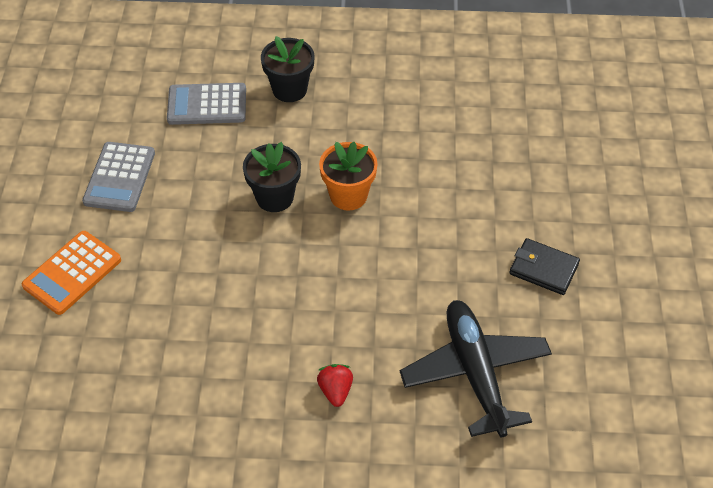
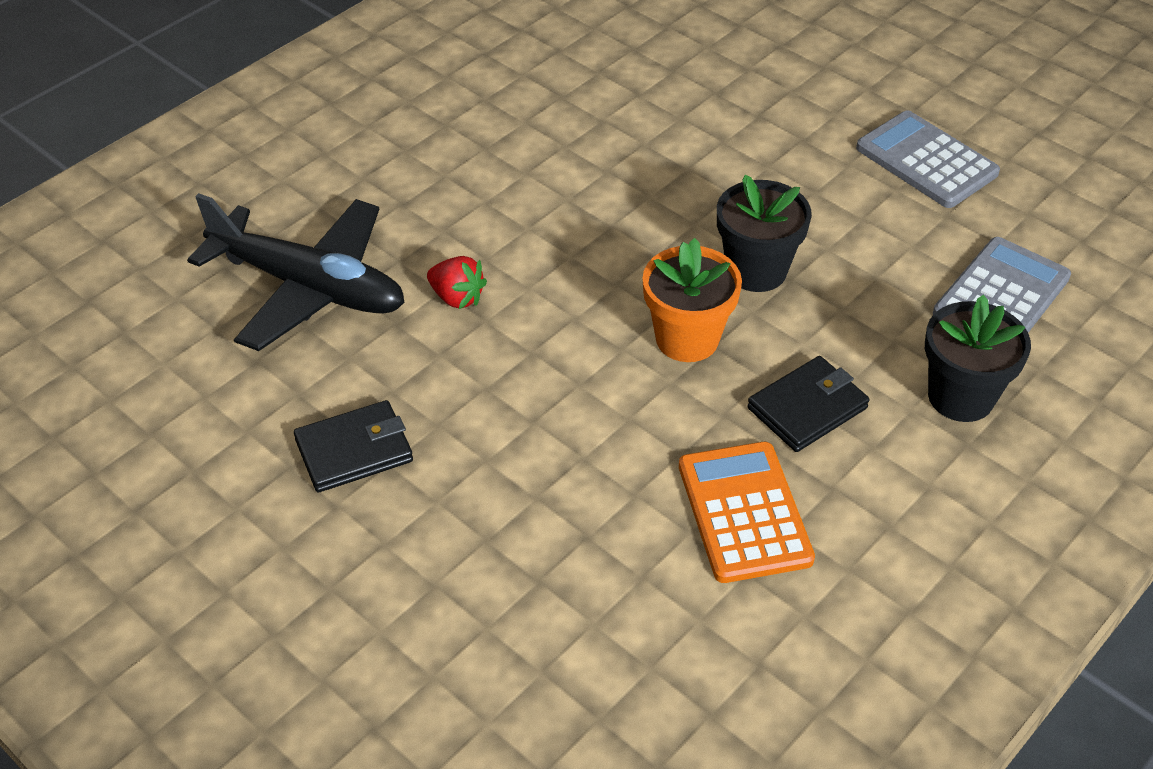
camera: 130 degrees right, 5 degrees down
orange calculator [22,231,121,315] -> orange calculator moved to [679,442,815,583]
red strawberry [317,364,353,407] -> red strawberry moved to [427,256,487,309]
none -> black wallet [747,356,870,452]

